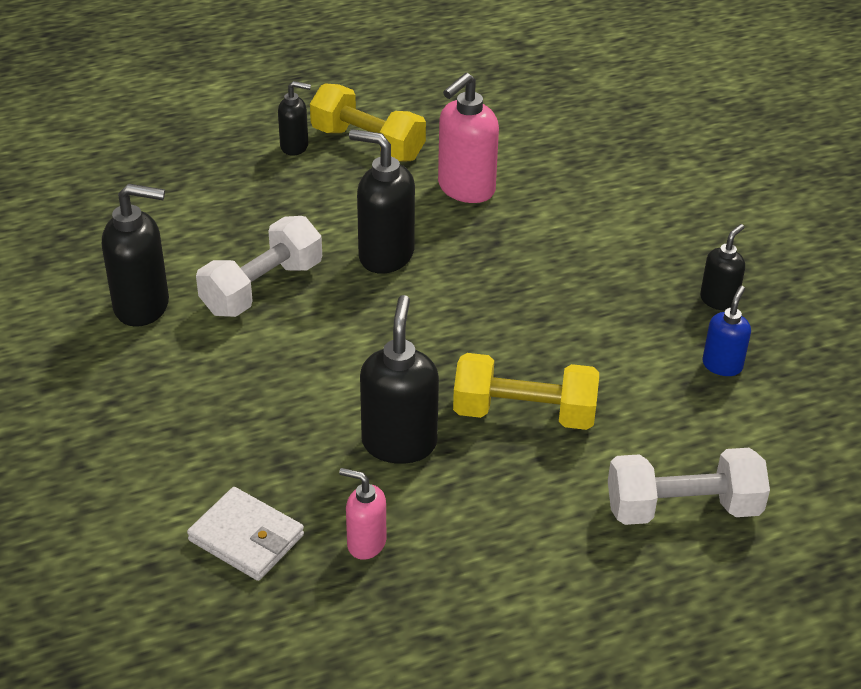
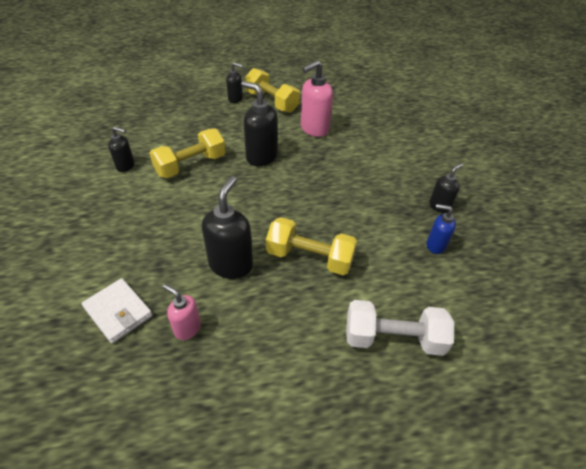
camera: 10 degrees right, 5 degrees up
black soap dispenser [102,183,169,327] -> black soap dispenser [108,127,134,172], size x0.58
white dumbbell [196,216,322,317] -> yellow dumbbell [149,128,226,178]
blue soap dispenser [702,286,751,376] -> blue soap dispenser turned 105 degrees counterclockwise [427,204,456,254]

